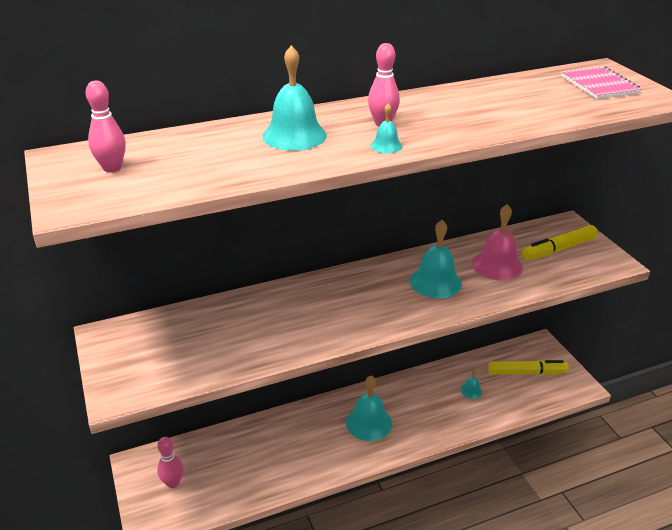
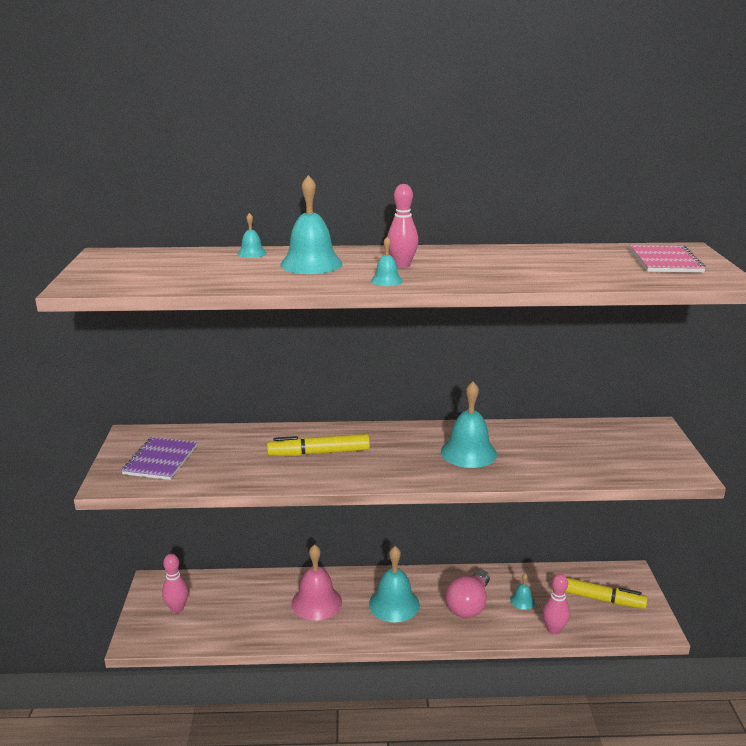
camera: 20 degrees right, 10 degrees down
pink bowling pin [86,81,126,173] -> pink bowling pin moved to [542,574,570,635]
pink bell [472,204,523,281] -> pink bell moved to [291,544,342,621]
yellow marker [522,225,598,260] -> yellow marker moved to [267,434,370,456]
none -> purple notebook [121,437,197,480]
none -> turquoise bell [237,213,267,258]
none -> pink light bulb [446,570,490,618]

